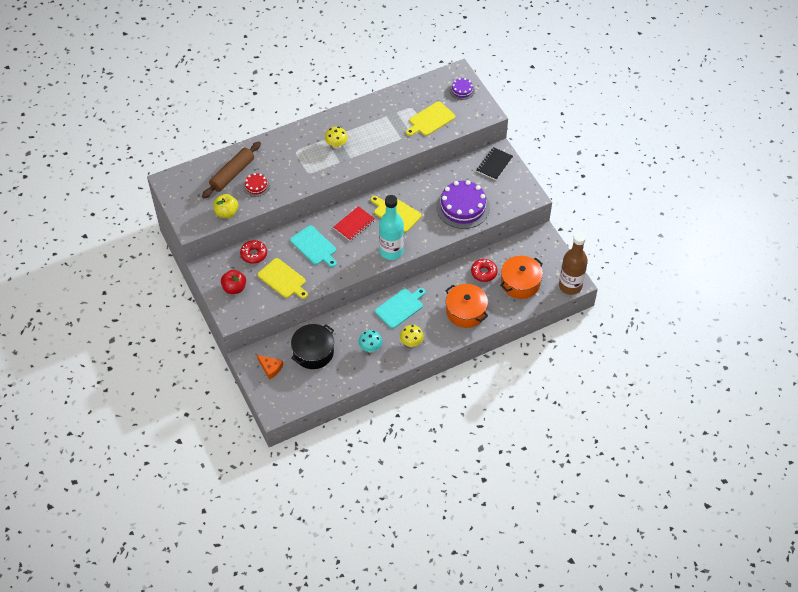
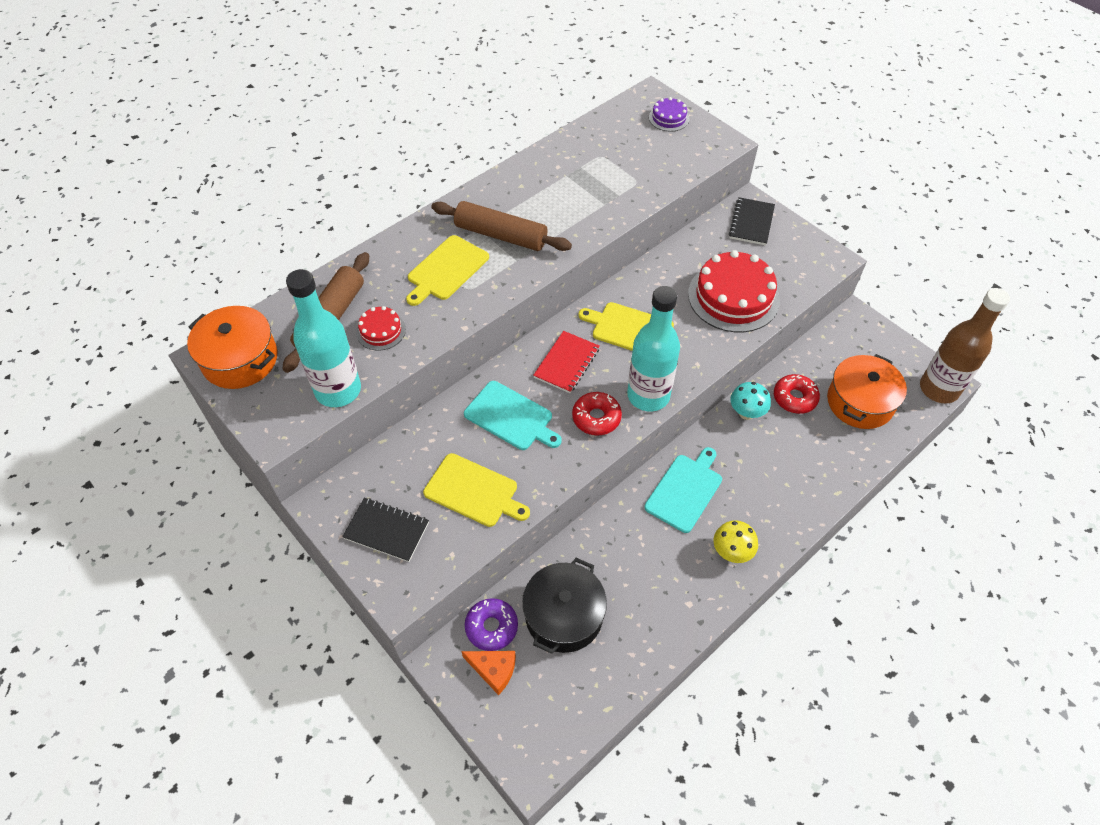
camera: 15 degrees left, 0 degrees up
yellow apple [213,194,238,218] -> turquoise bottle [286,269,361,407]
red apple [221,270,246,294] -> black notebook [342,498,429,562]
red donut [240,240,267,264] -> red donut moved to [572,392,622,435]
yellow mushroom [325,127,348,149] -> brown rolling pin [431,201,572,251]
turquoise mushroom [359,330,382,352] -> turquoise mushroom moved to [730,382,771,420]
yellow cutting board [406,101,455,136] -> yellow cutting board moved to [406,235,489,306]
purple cake [436,180,490,229] -> red cake [688,250,780,332]
orange pot [445,284,488,328] -> orange pot moved to [187,306,278,389]
none -> purple donut [465,598,518,651]

